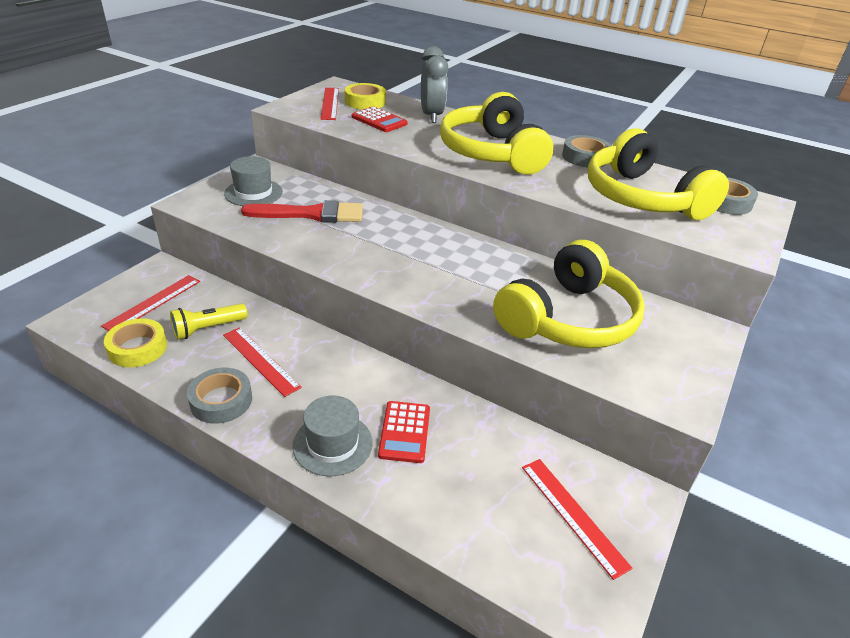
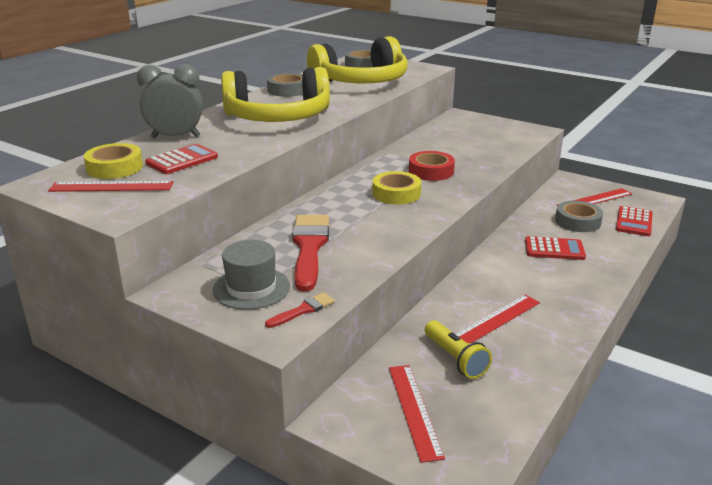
camera: 85 degrees left, 10 degrees down
red ruler [101,275,200,331] -> red ruler turned 45 degrees clockwise [389,365,445,463]
yellow tape [104,318,167,367] -> yellow tape moved to [373,171,421,204]
grey tape [187,368,252,424] -> grey tape moved to [555,201,603,232]
grey hat [292,395,373,476] -> none
yellow headphones [493,240,645,348] -> none
none -> red brush [265,292,335,328]
none -> red tape [409,151,455,181]
none -> red calculator [616,206,653,236]

